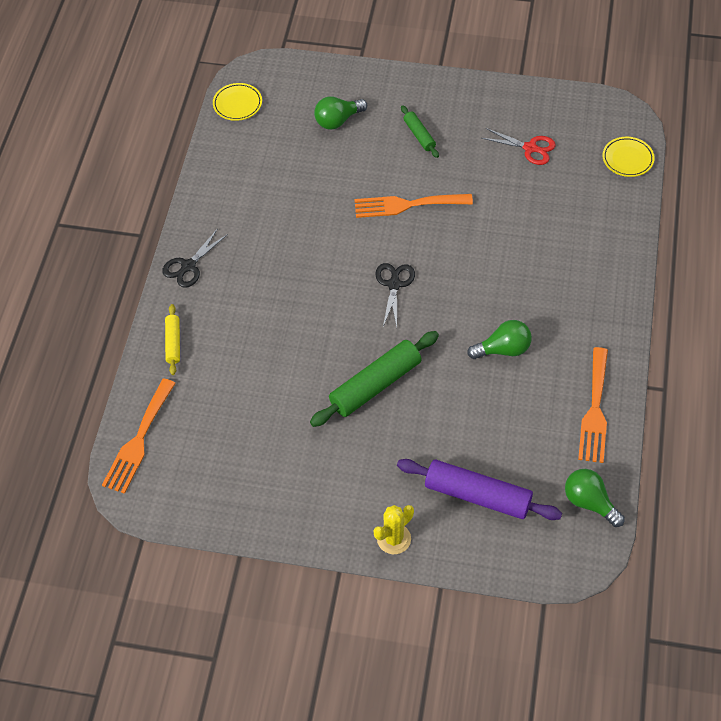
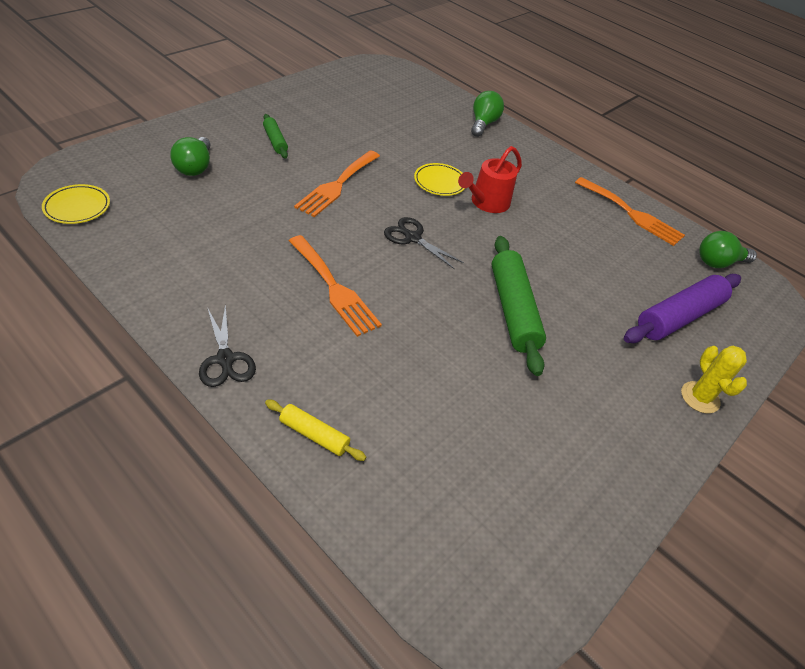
camera: 65 degrees left, 10 degrees down
orange fork [102,378,176,494] -> orange fork moved to [289,235,382,337]
green rolling pin [401,105,439,158] -> green rolling pin turned 60 degrees clockwise [263,114,288,158]
green light bulb [467,320,532,359] -> green light bulb moved to [471,91,504,137]
red scissors [482,128,556,165] -> none
yellow plate [602,137,655,177] -> yellow plate moved to [414,163,465,196]
none -> red watering can [458,146,522,213]

